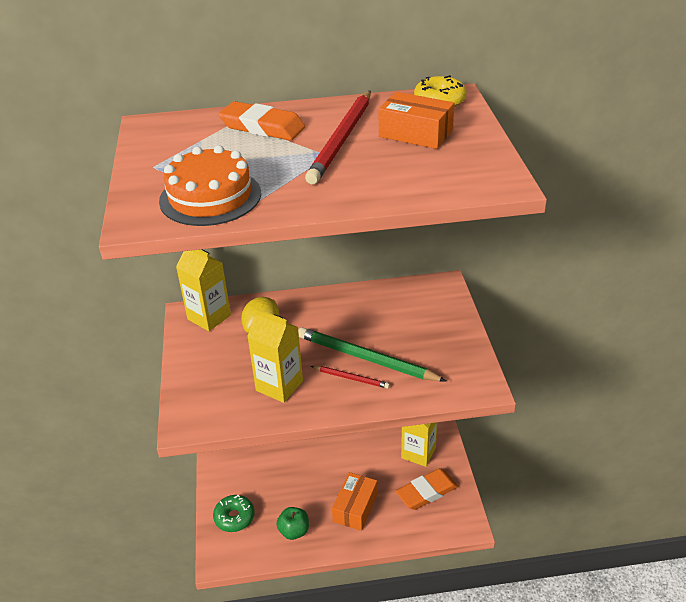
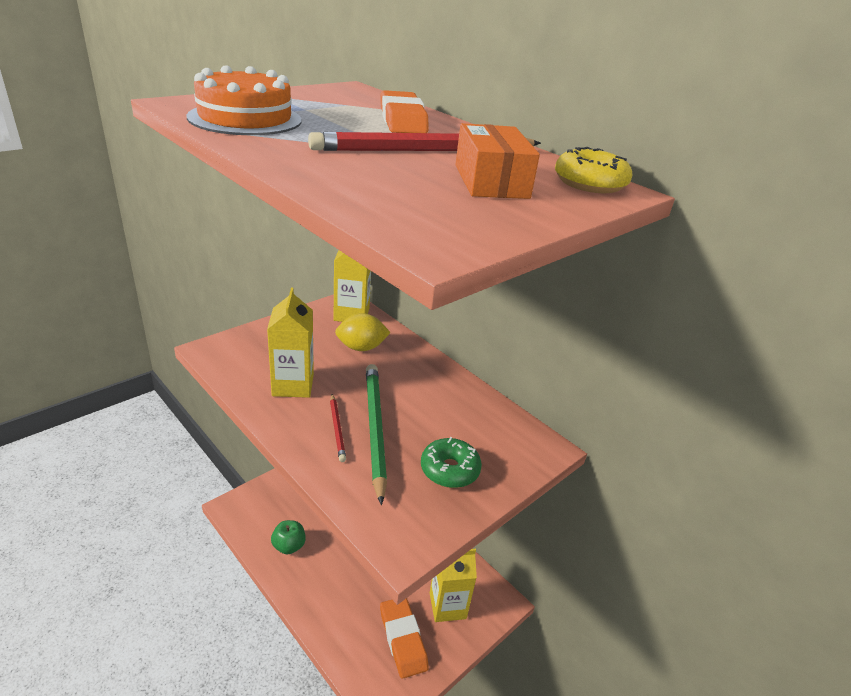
camera: 50 degrees right, 5 degrees down
green donut [213,495,255,532] -> green donut moved to [421,437,482,488]
orange box [332,472,378,531] -> none
orange eraser [396,468,458,510] -> orange eraser turned 45 degrees clockwise [380,598,429,679]

